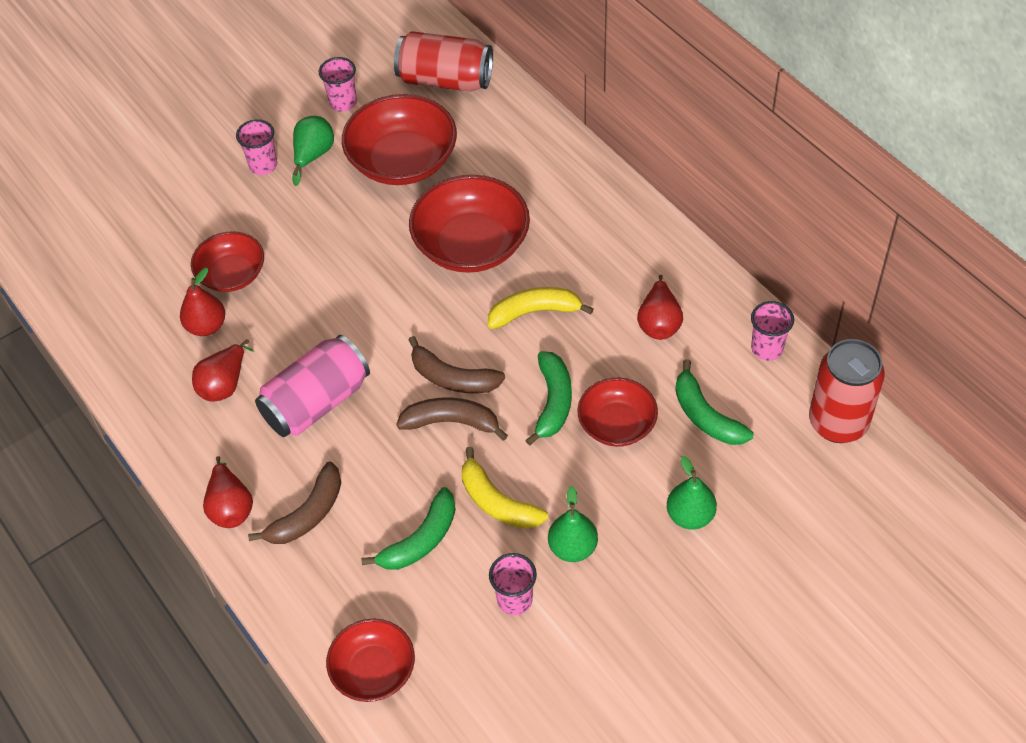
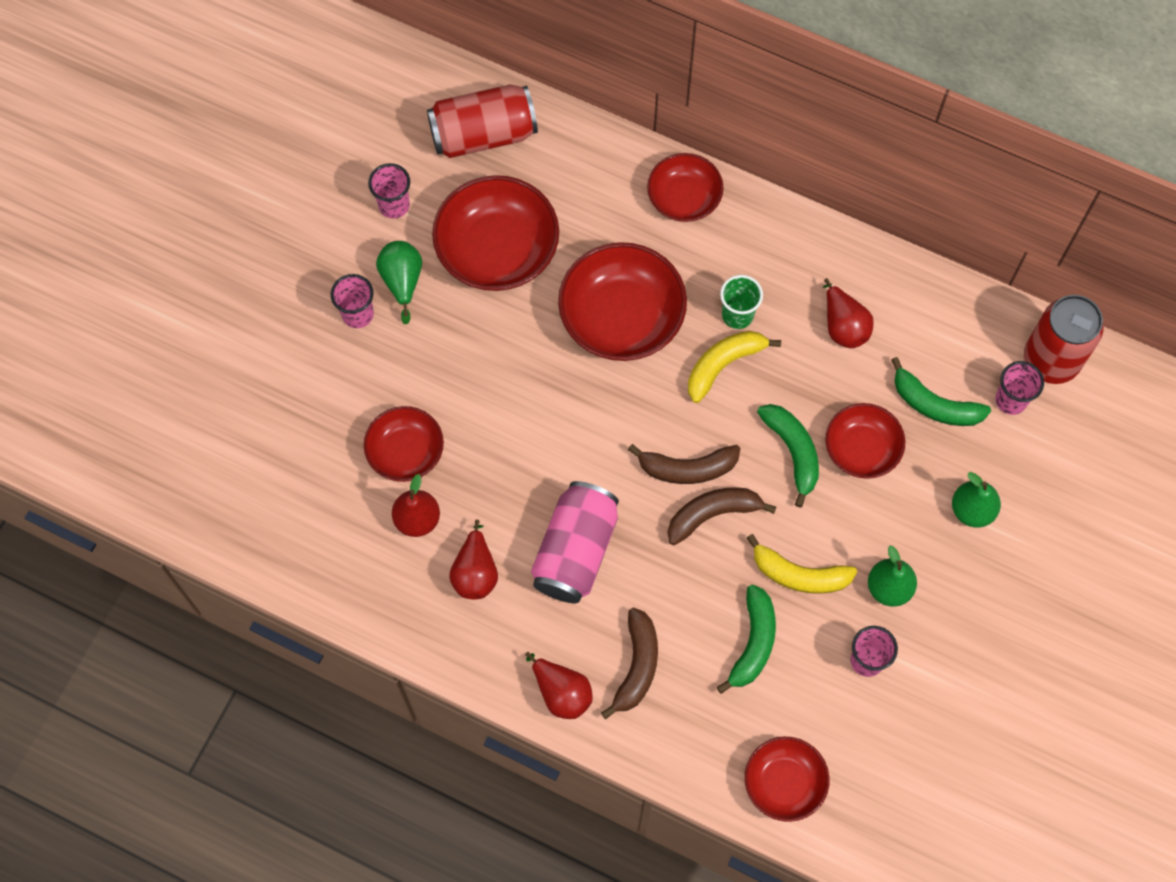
camera: 30 degrees left, 15 degrees up
pink cup [751,301,794,361] -> pink cup moved to [995,361,1044,415]
none -> red bowl [647,153,724,222]
none -> green cup [720,275,763,329]

